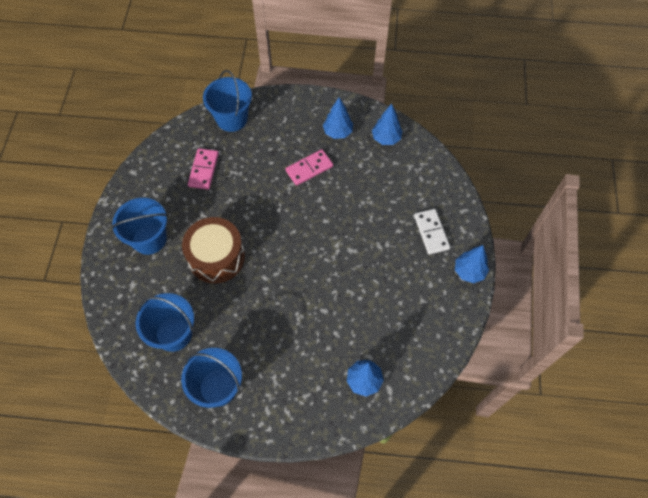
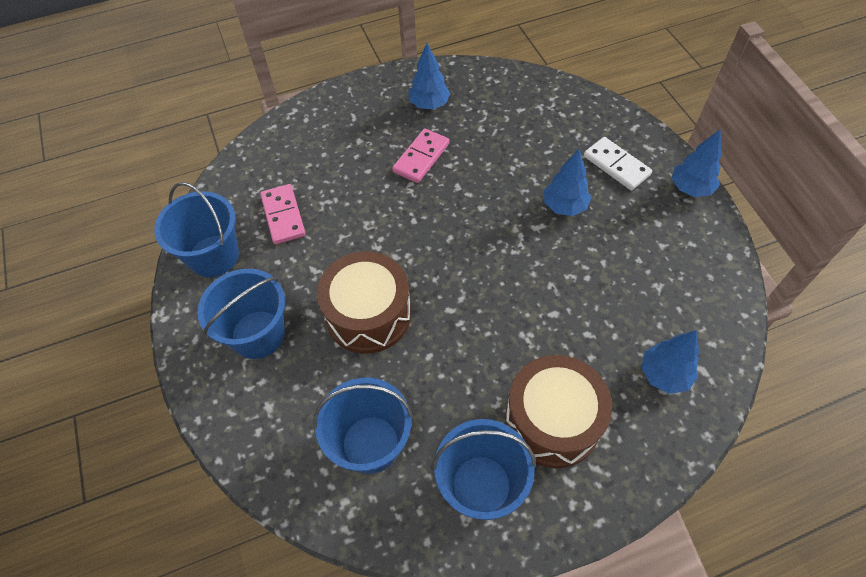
camera: 25 degrees left, 5 degrees down
blue bucket [203,70,252,132] -> blue bucket moved to [154,182,239,277]
blue tree [372,104,403,145] -> blue tree moved to [544,149,591,216]
none -> brown drum [505,355,612,468]

